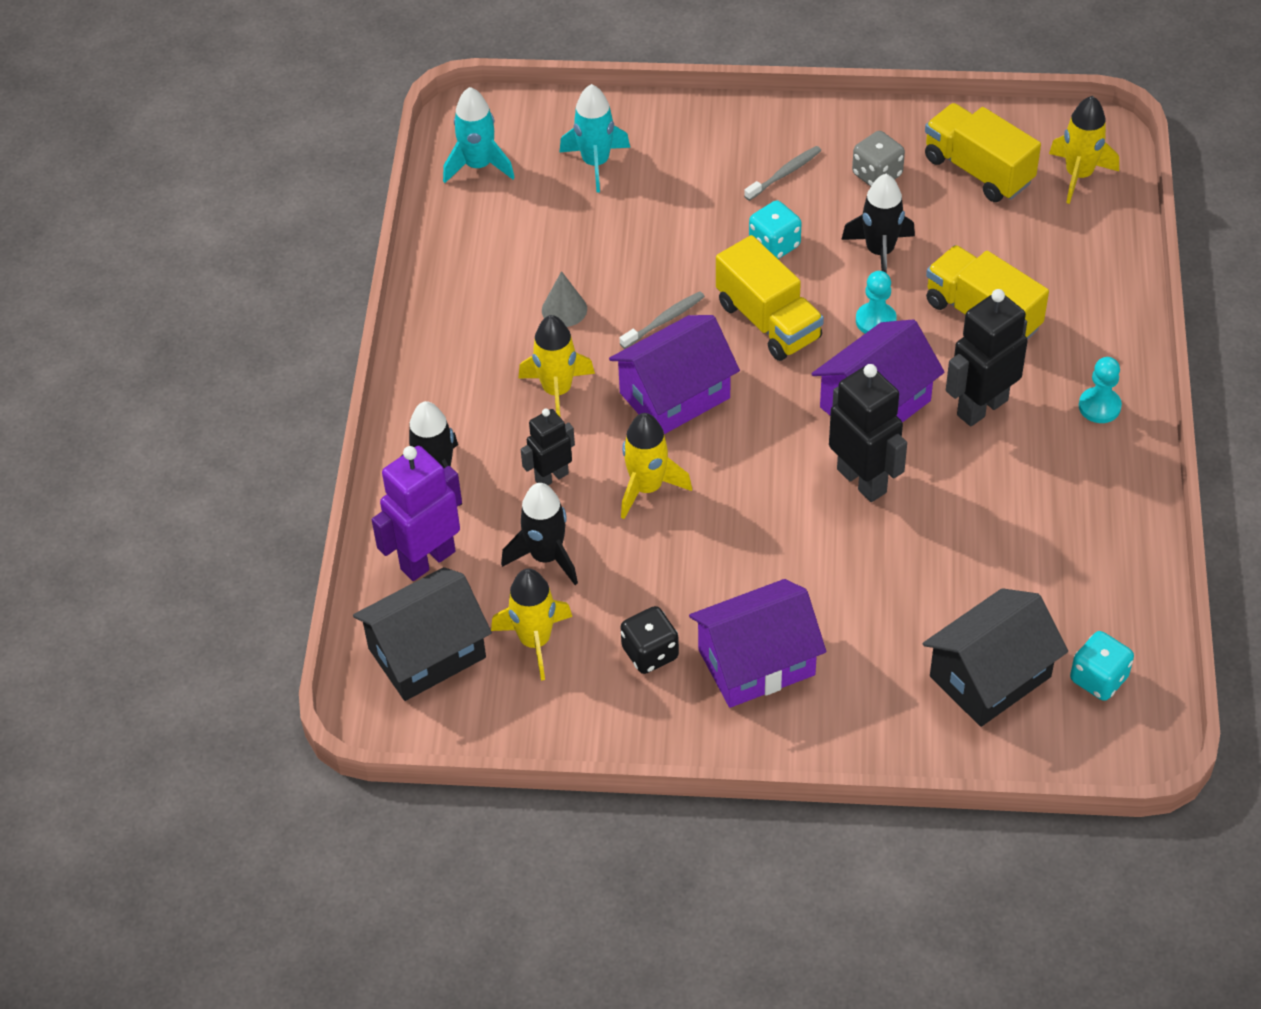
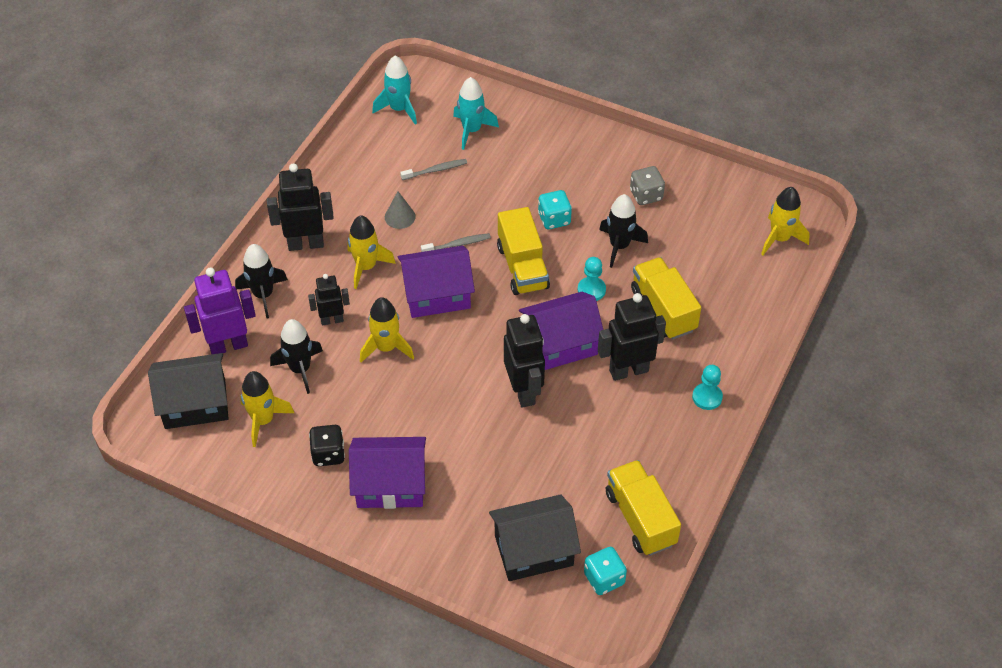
camera: 20 degrees right, 0 degrees up
grey toothbrush [744,146,821,201] -> grey toothbrush moved to [400,159,467,180]
yellow truck [925,103,1041,202] -> yellow truck moved to [606,460,681,556]
none -> black robot [267,163,334,251]

